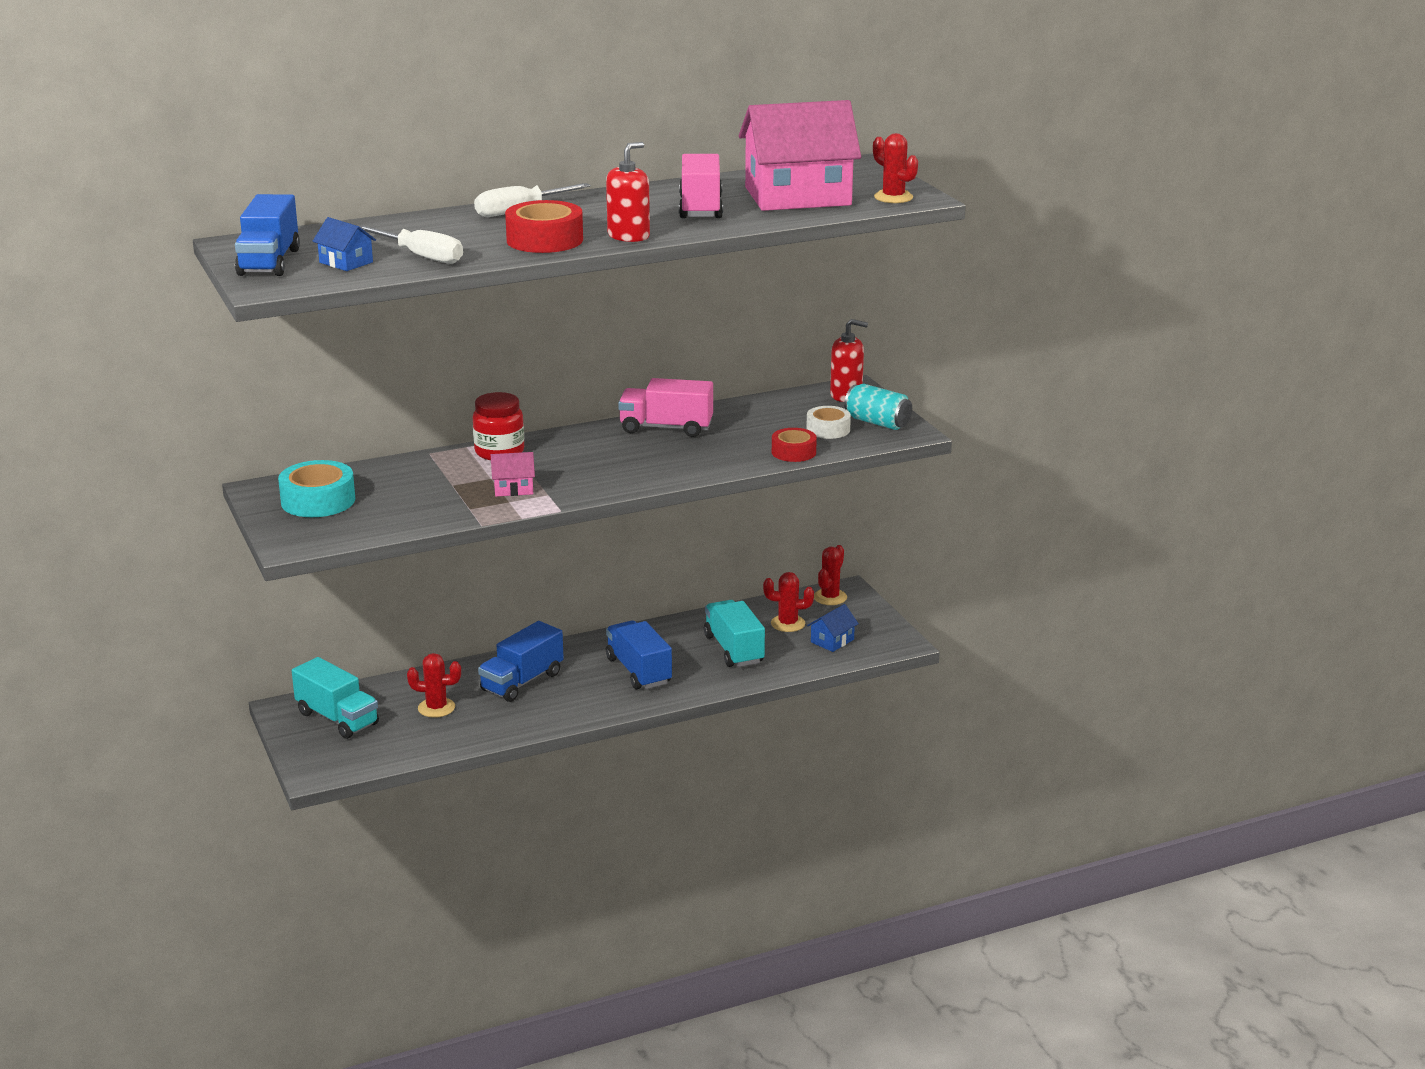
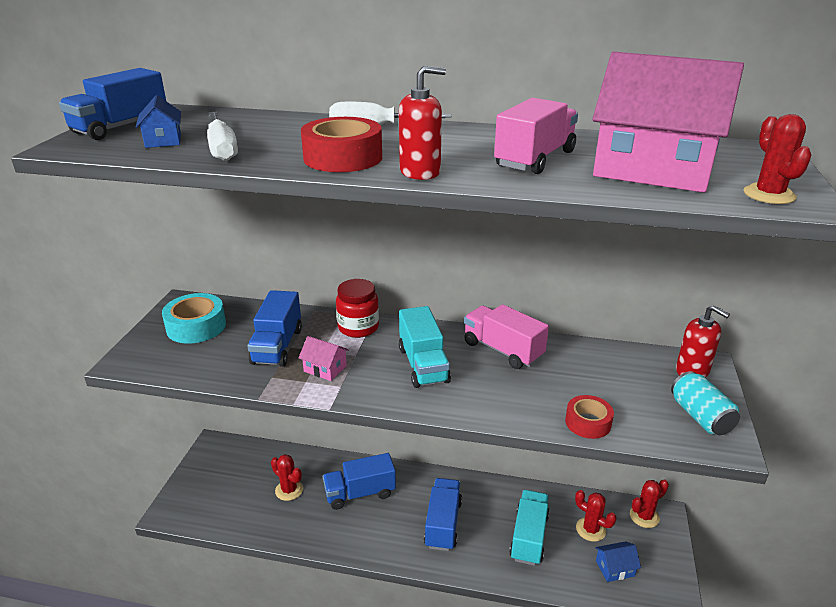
camera: 35 degrees right, 5 degrees up
turquoise truck [292,657,379,739] -> turquoise truck moved to [399,306,451,388]
white tape [806,406,851,439] -> none
none -> blue truck [247,290,302,367]

